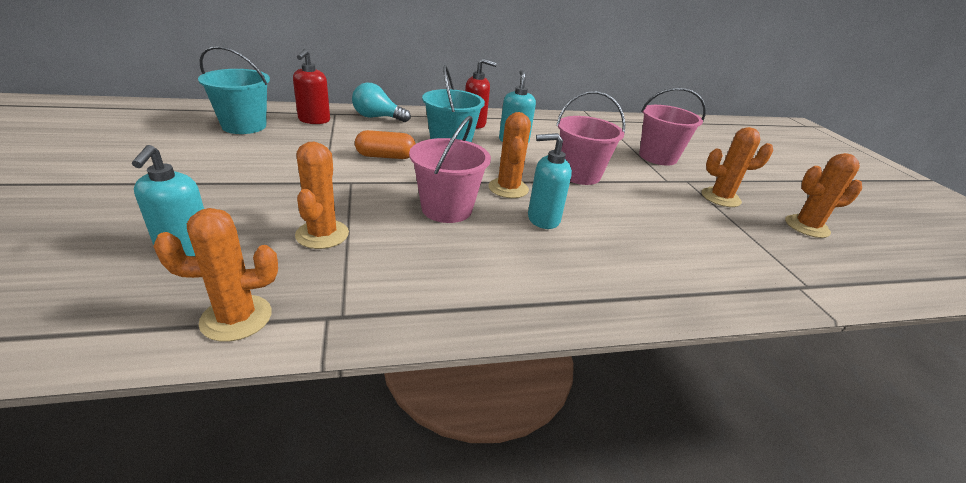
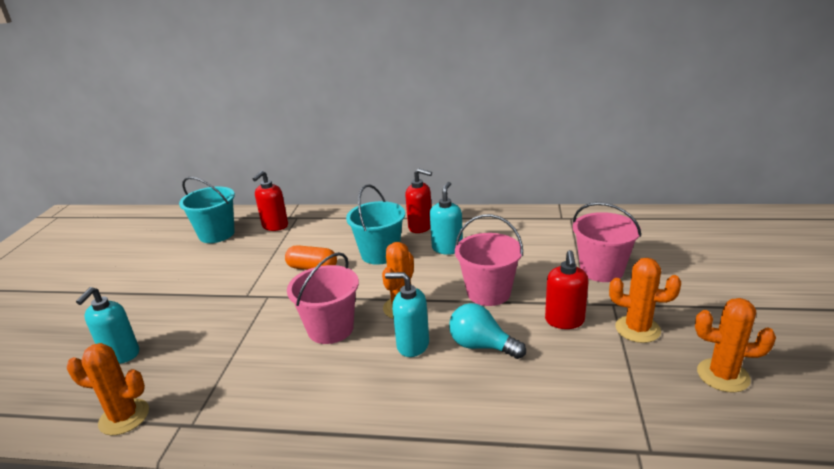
camera: 25 degrees right, 5 degrees down
orange cactus [295,142,349,249] -> none
turquoise light bulb [352,83,411,122] -> turquoise light bulb moved to [449,303,526,359]
none -> red soap dispenser [545,250,589,329]

